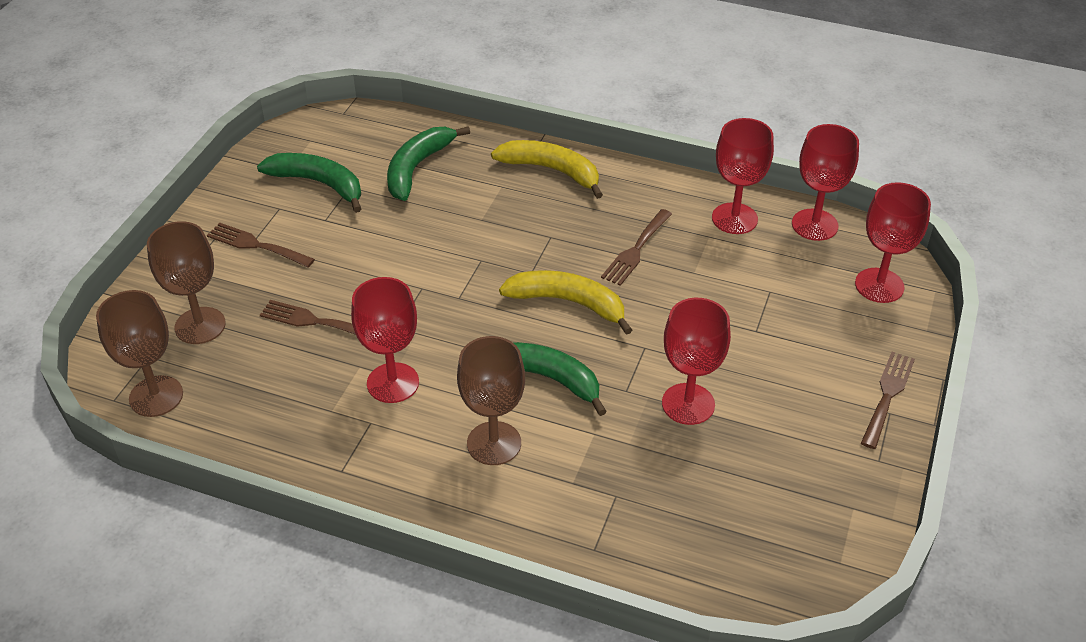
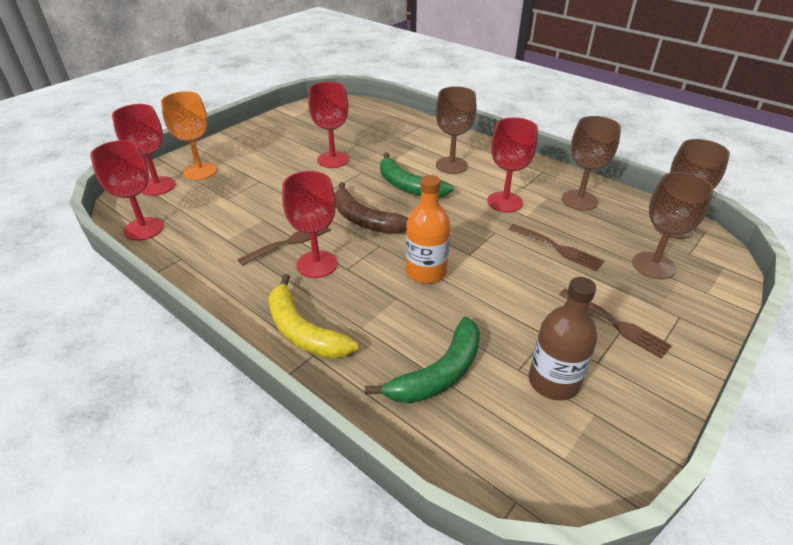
camera: 160 degrees left, 5 degrees down
green banana [257,153,361,213] -> brown bottle [529,277,597,401]
yellow banana [499,270,632,335] -> brown banana [335,182,408,234]
red goblet [712,118,774,234] -> red goblet moved to [282,171,338,278]
brown fork [861,352,915,449] -> none
none -> orange goblet [161,91,217,180]
none -> orange bottle [406,175,451,284]
none -> brown goblet [562,116,621,211]

